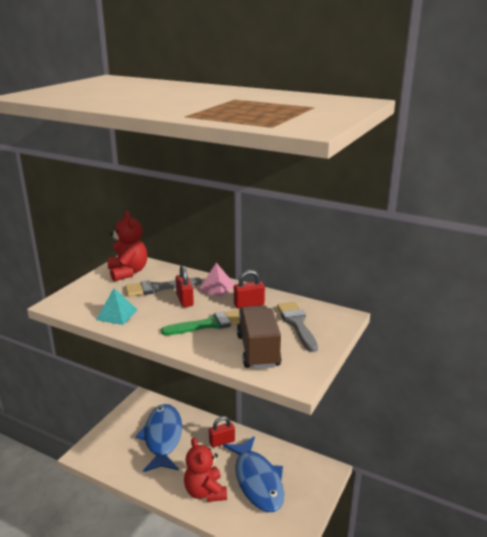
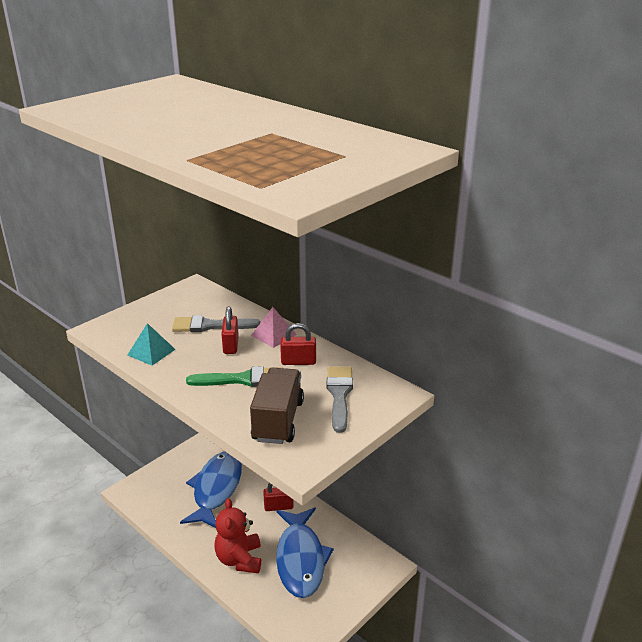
camera: 15 degrees right, 5 degrees up
red teddy bear [108,211,147,281] -> none

